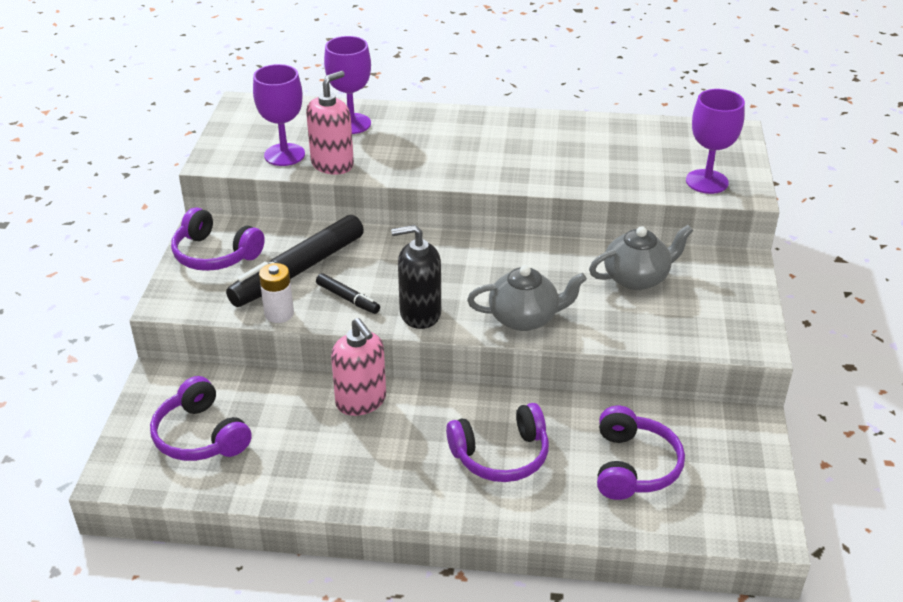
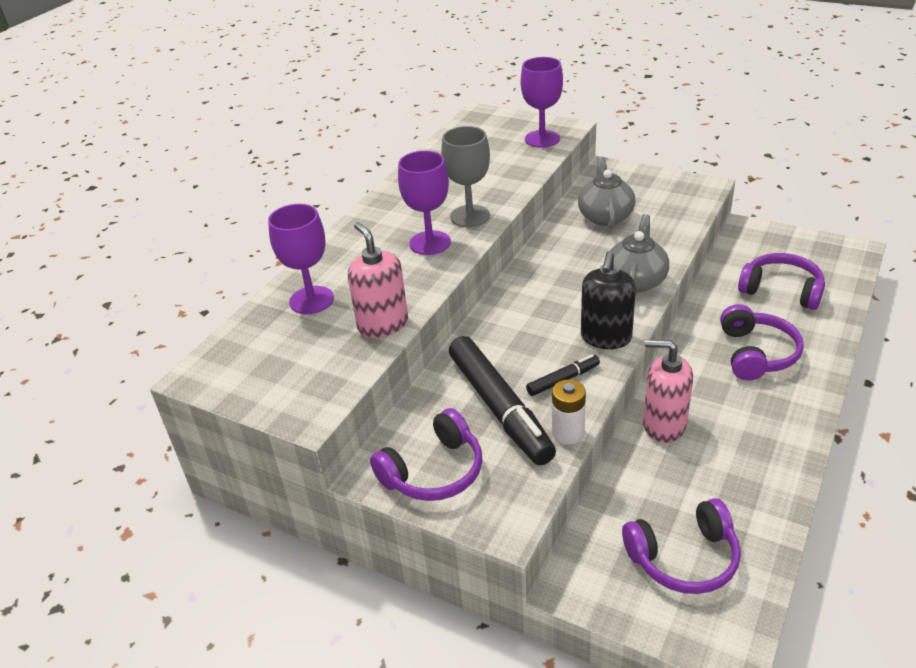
camera: 65 degrees left, 0 degrees up
purple goblet [253,64,305,166] -> purple goblet moved to [398,151,451,255]
pink soap dispenser [331,318,386,416] -> pink soap dispenser turned 150 degrees counterclockwise [643,340,693,443]
none -> grey goblet [441,126,490,227]

